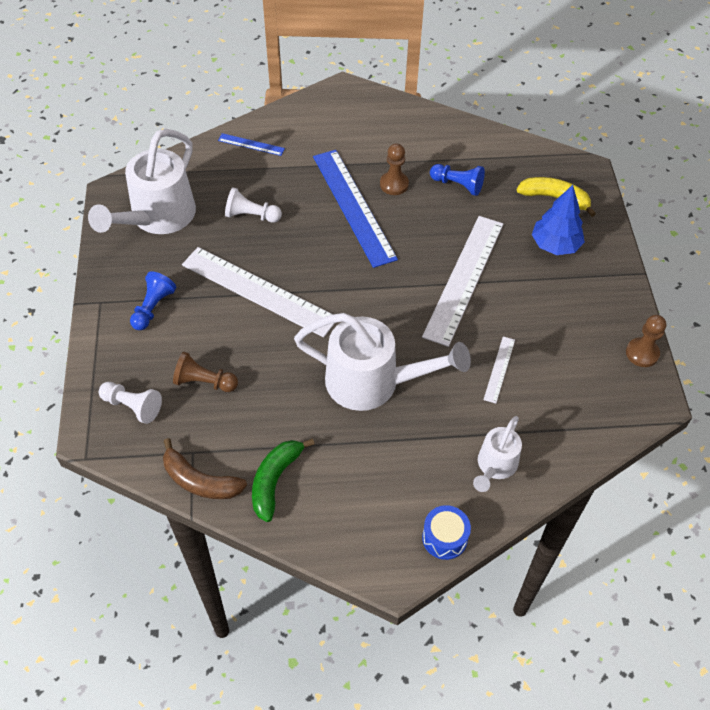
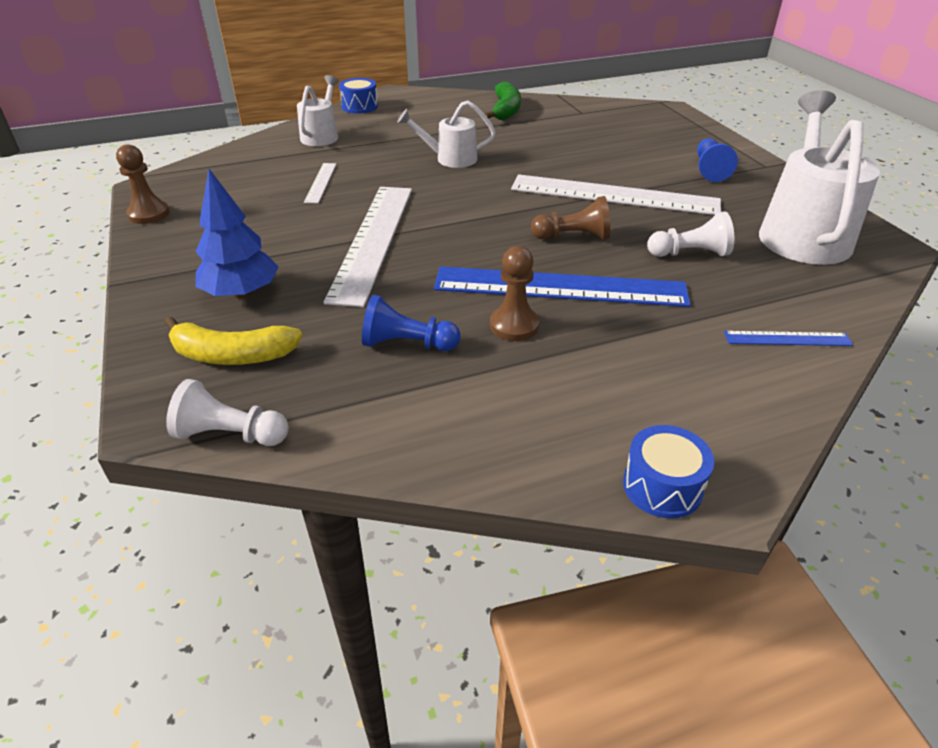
camera: 165 degrees right, 15 degrees down
white pawn [99,382,162,424] -> white pawn moved to [166,379,289,446]
brown banana [163,438,247,499] -> none
brown pawn [173,352,238,392] -> brown pawn moved to [531,196,611,239]
white watering can [294,313,471,411] -> white watering can [397,101,496,168], size x0.54
blue ruler [313,150,398,268] -> blue ruler turned 45 degrees counterclockwise [434,266,691,307]
none -> blue drum [623,425,714,518]

